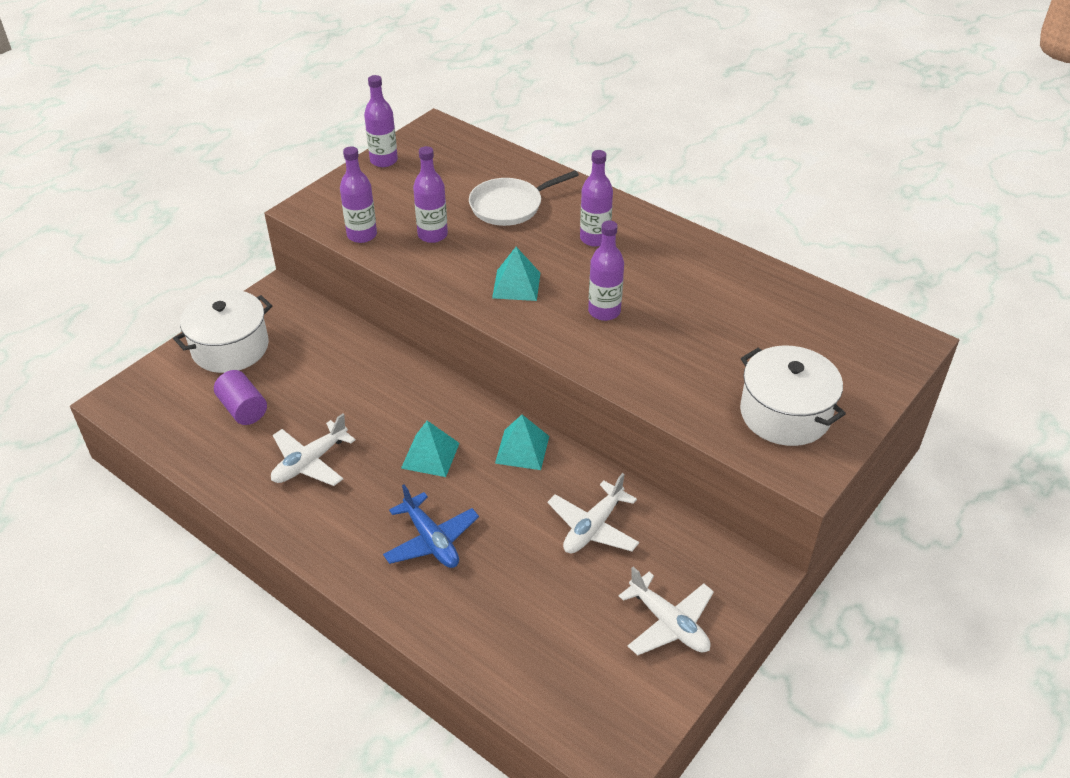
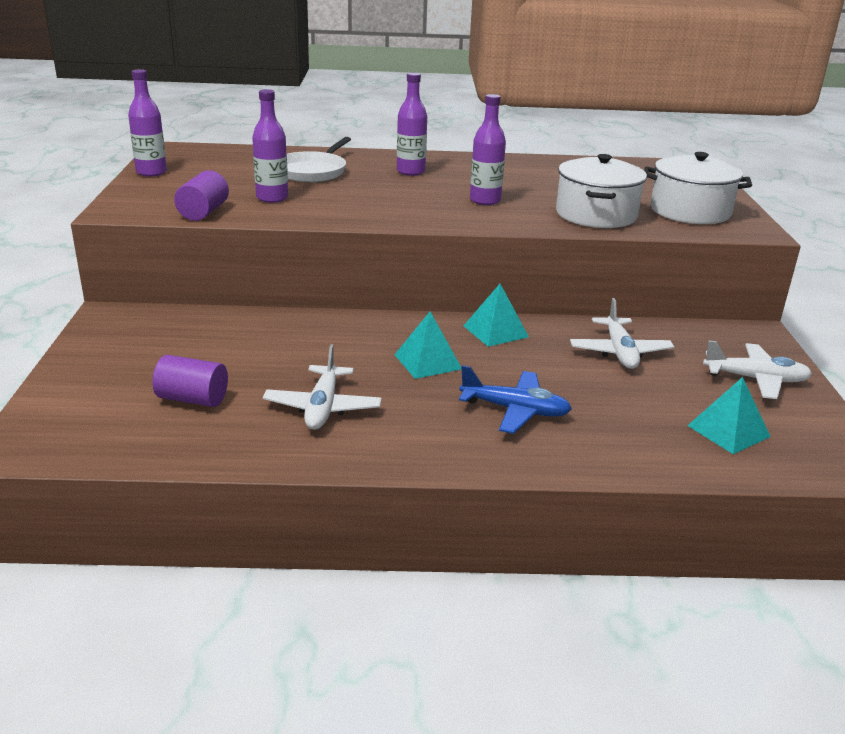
camera: 40 degrees left, 15 degrees down
white pot [173,290,272,373] -> white pot moved to [556,154,647,228]
purple bottle [340,146,377,243] -> purple cylinder [174,170,229,221]
turquoise pyramid [492,247,540,301] -> turquoise pyramid moved to [687,377,771,454]

